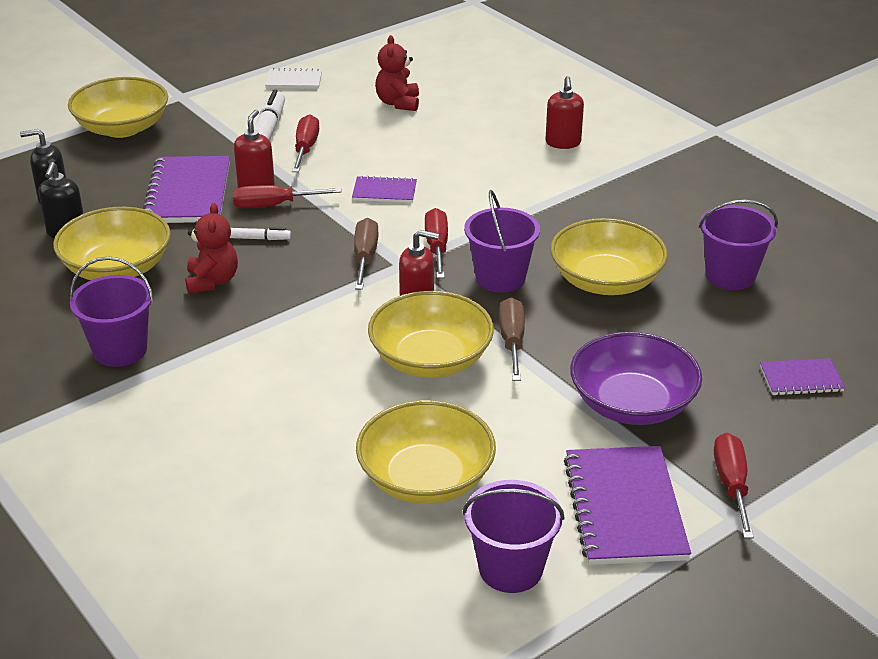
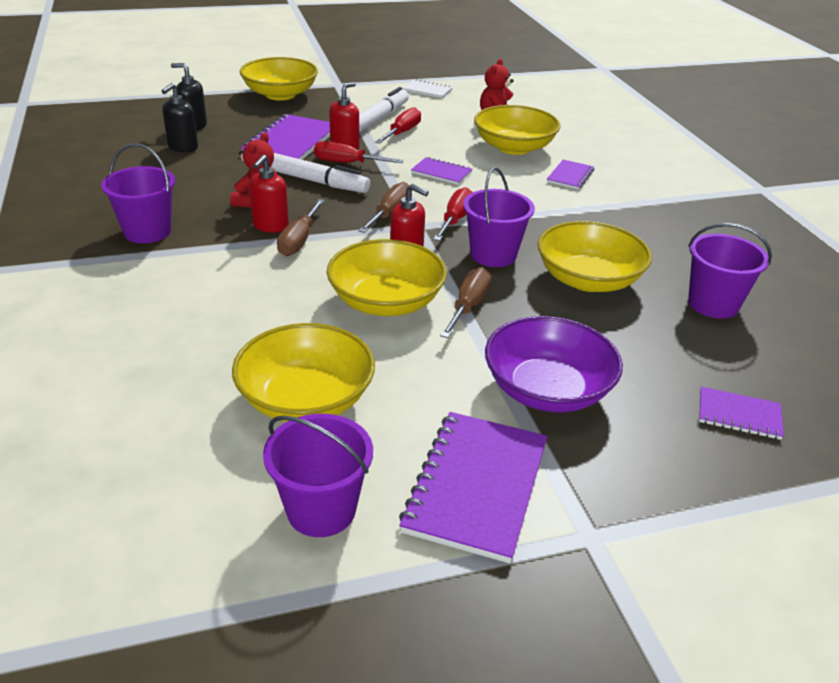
camera: 20 degrees right, 0 degrees up
yellow bowl [53,207,171,280] -> yellow bowl moved to [474,105,560,155]
white marker [230,227,291,240] -> white marker [271,153,370,193], size x2.01
red soap dispenser [545,76,584,149] -> red soap dispenser moved to [249,155,289,233]
red screwdriver [714,433,754,539] -> none
none -> brown screwdriver [277,199,325,256]
none -> purple notebook [547,160,594,190]

